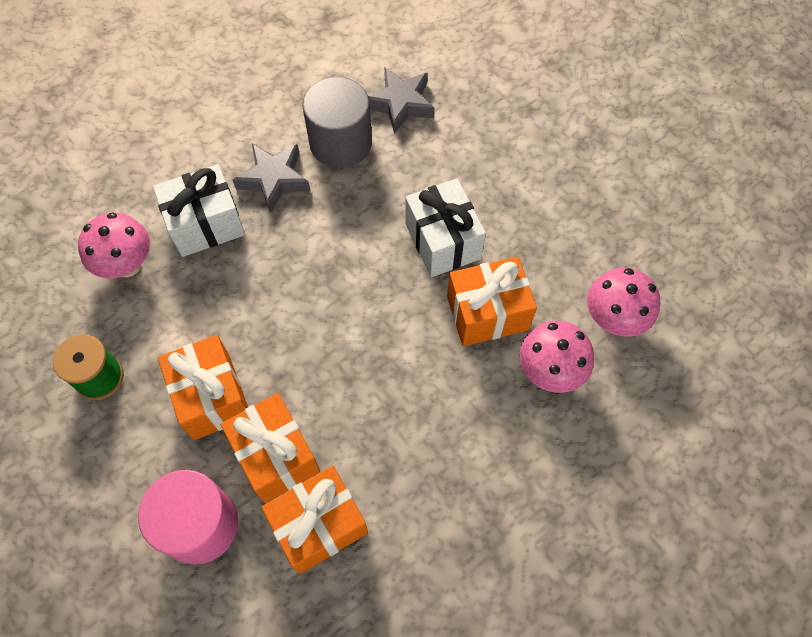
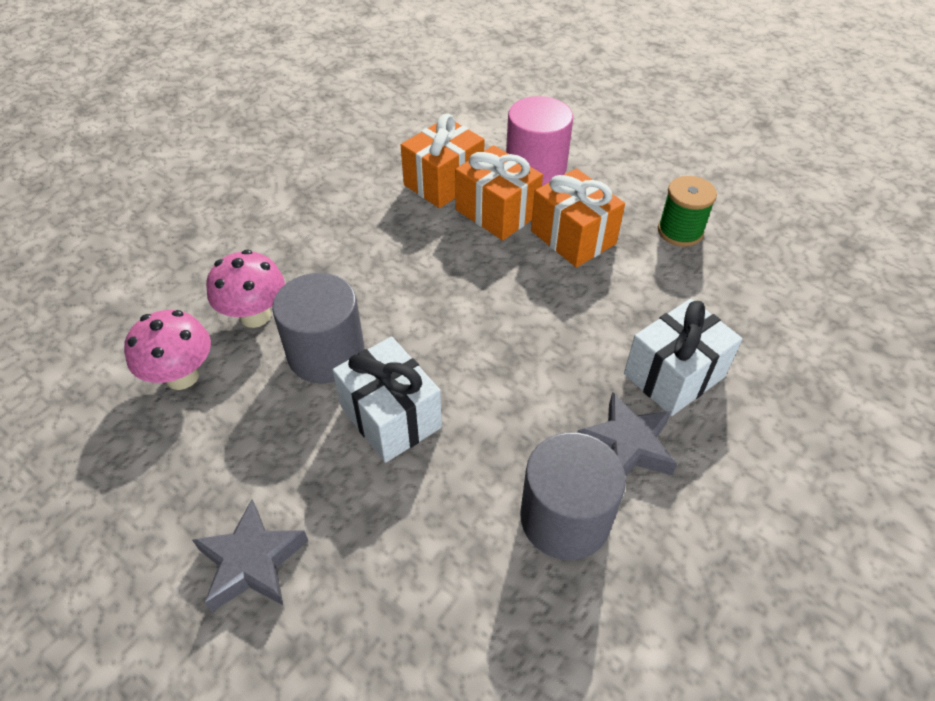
camera: 165 degrees right, 15 degrees down
pink mushroom [78,213,150,278] -> none
grey star [368,67,435,134] -> grey star moved to [192,499,308,612]
orange gift [447,256,537,346] -> grey cylinder [272,273,364,383]

